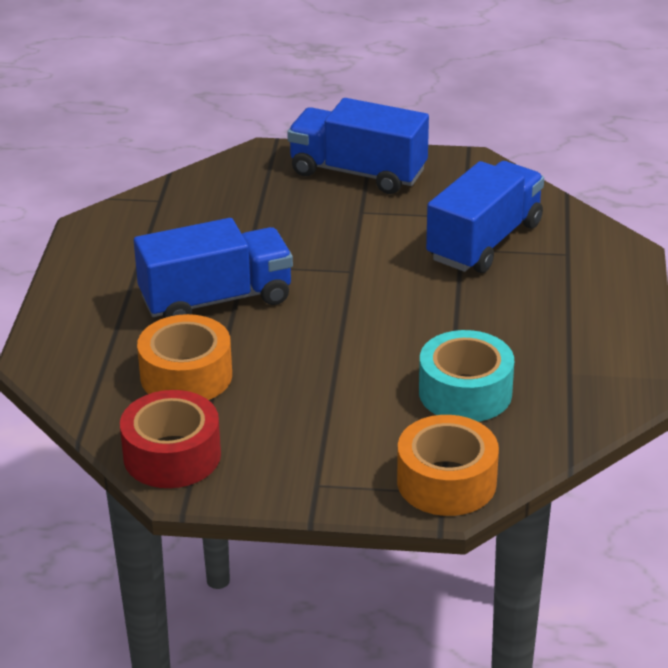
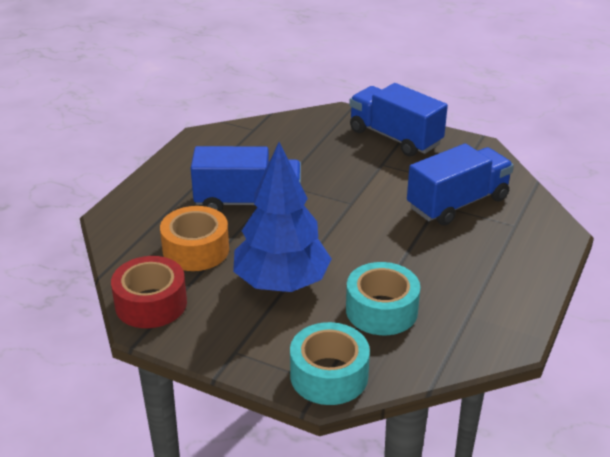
camera: 20 degrees right, 0 degrees up
orange tape [397,415,499,516] -> turquoise tape [290,322,370,405]
none -> blue tree [233,142,332,292]

